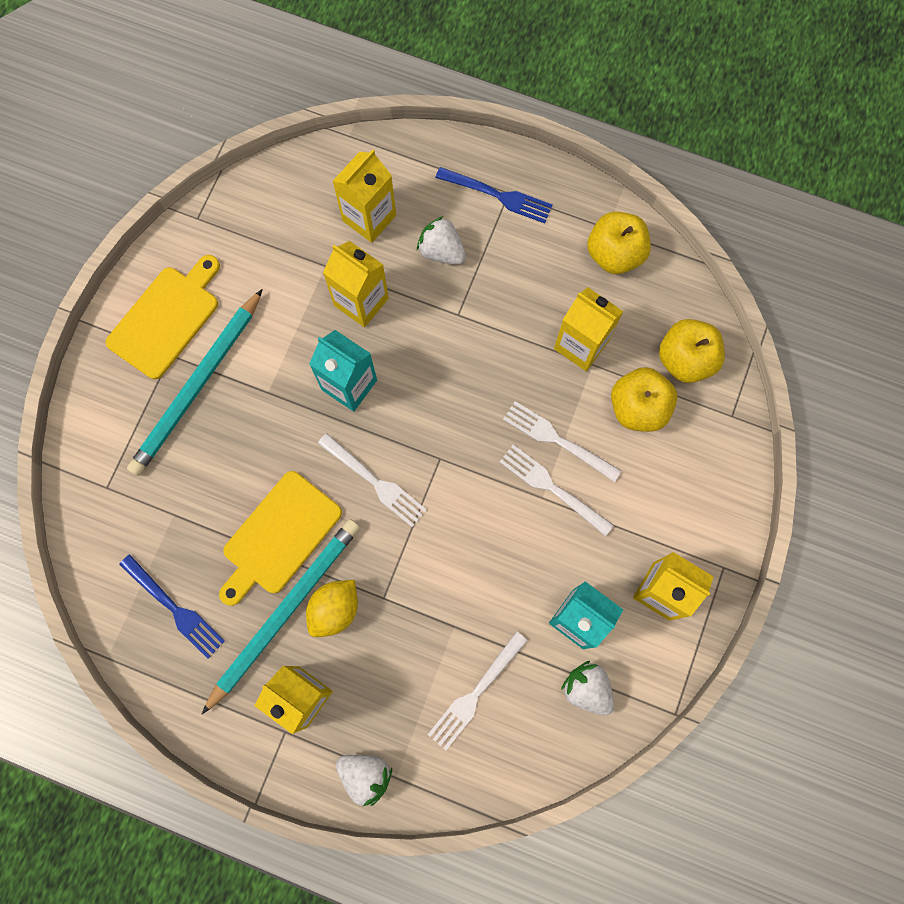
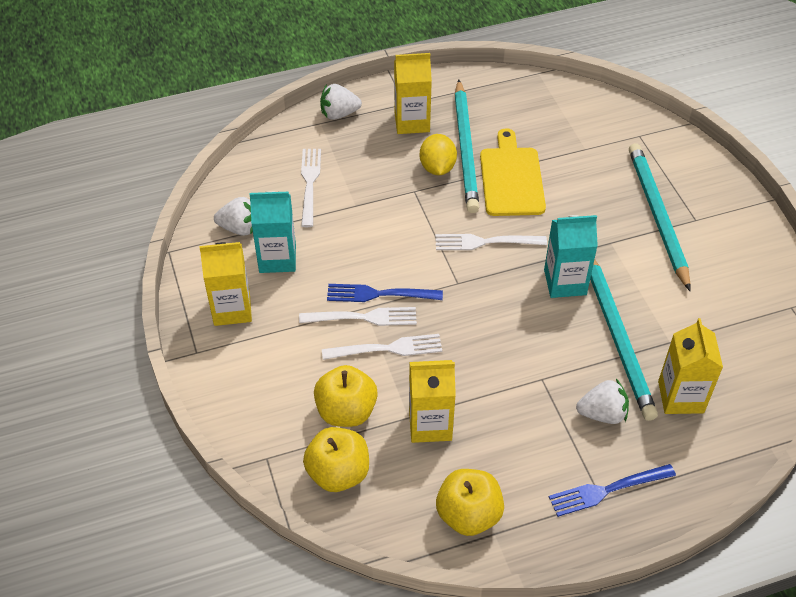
camera: 140 degrees right, 25 degrees down
yellow cutting board [106,255,220,379] -> none
blue fork [119,554,225,659] -> blue fork moved to [327,284,443,302]
yellow carton [323,241,389,327] -> turquoise pencil [590,259,658,421]

